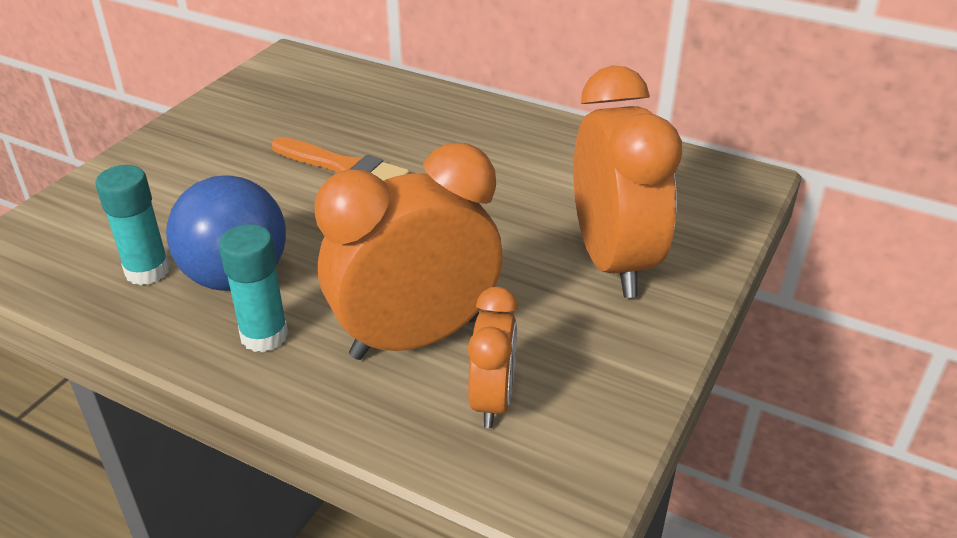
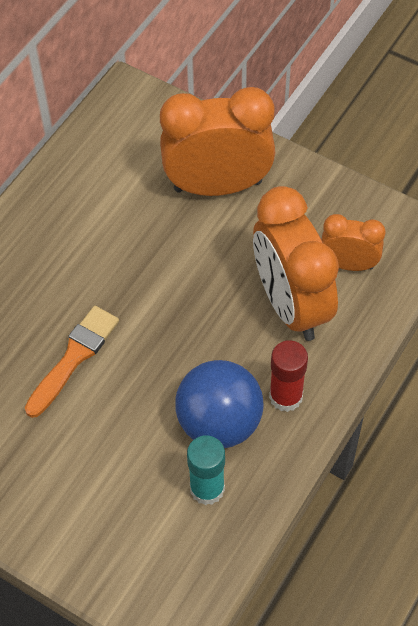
camera: 85 degrees left, 20 degrees up
turquoise glue stick [219,224,288,352] -> red glue stick [269,340,308,412]

